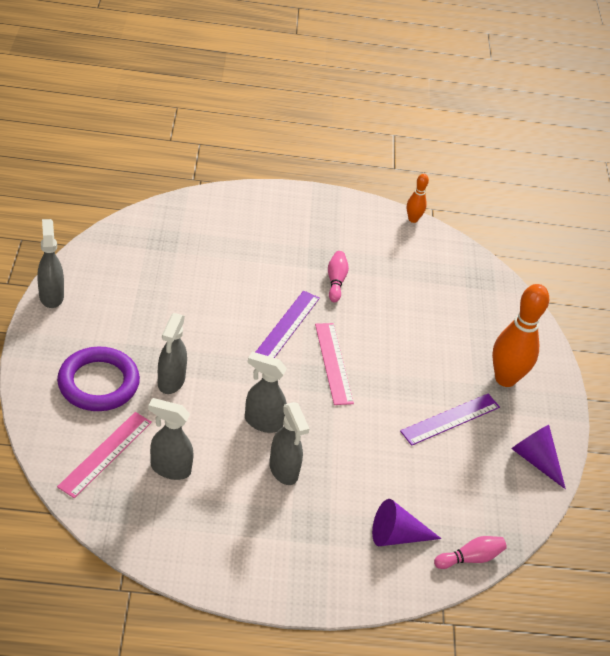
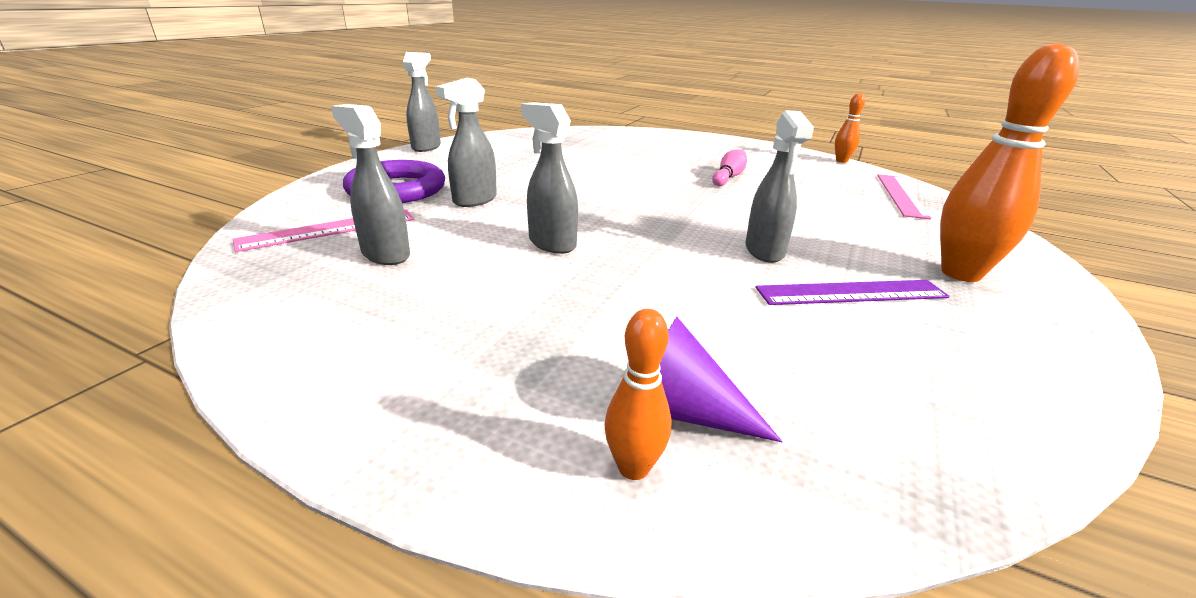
camera: 30 degrees right, 15 degrees down
purple ruler [256,291,320,358] -> none
grey spray bottle [269,402,309,485] -> grey spray bottle moved to [745,110,814,263]
pink ruler [315,323,354,405] -> pink ruler moved to [877,174,931,219]
pink bowling pin [434,536,507,569] -> none
purple cone [512,425,566,489] -> none
none -> orange bowling pin [605,309,672,480]

